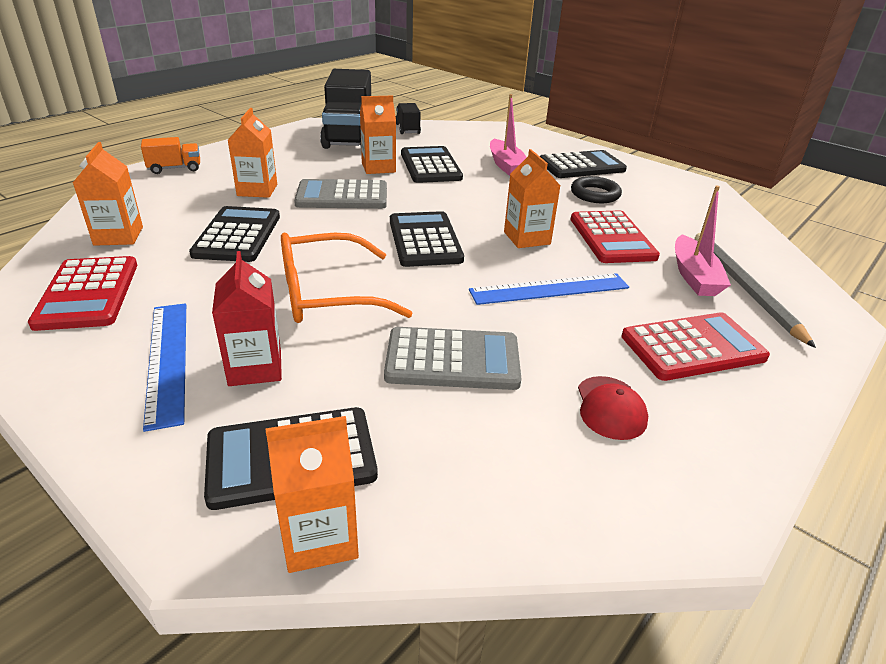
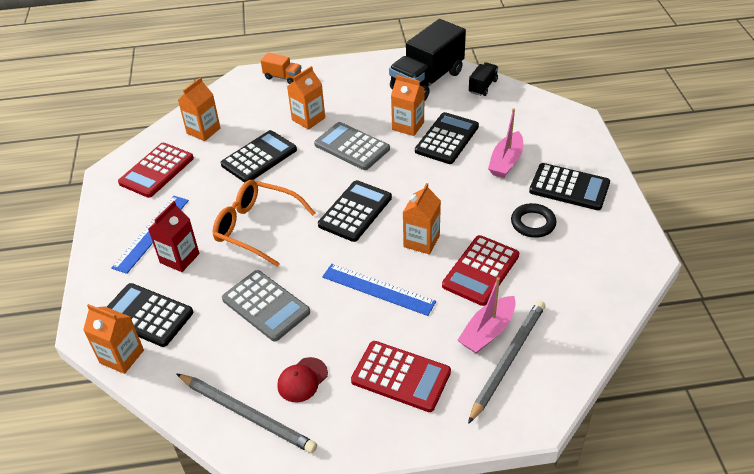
camera: 45 degrees right, 10 degrees up
none -> grey pencil [177,374,317,453]

